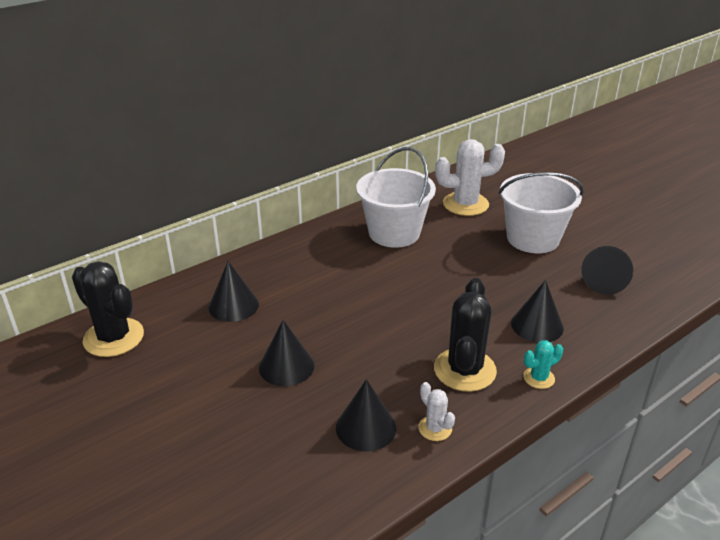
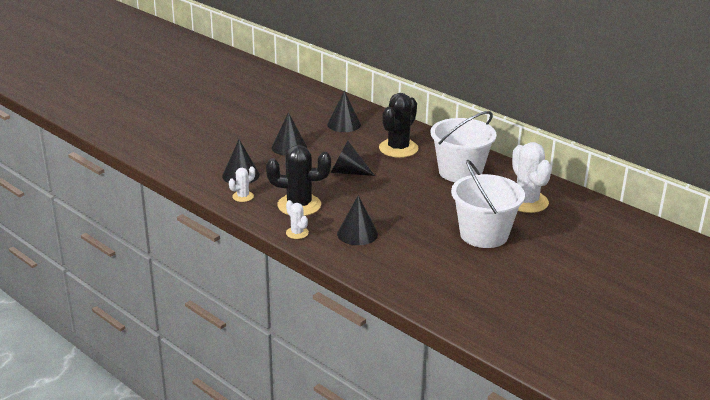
camera: 80 degrees right, 5 degrees down
black cactus [72,261,144,357] -> black cactus moved to [379,93,418,158]
turquoise cactus [523,340,563,389] -> white cactus [286,200,309,239]
black cone [581,246,633,295] -> black cone moved to [331,141,375,176]

